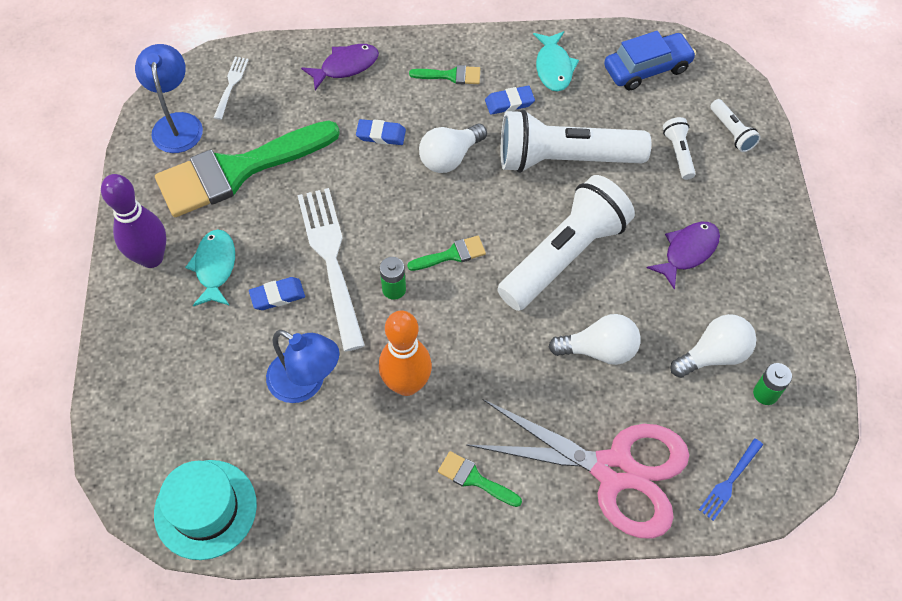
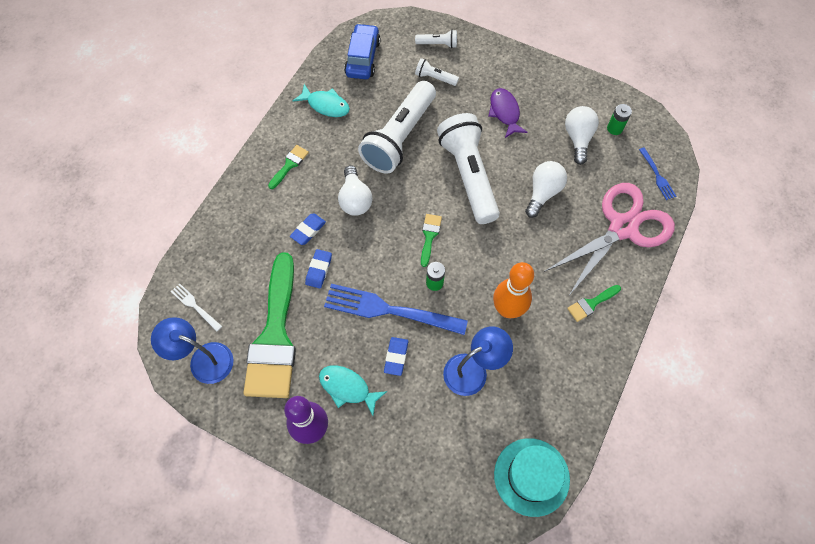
camera: 60 degrees left, 5 degrees up
white fork [297,188,365,351] -> blue fork [324,284,468,335]
purple fish [301,44,379,90] -> none
blue eraser [485,86,535,115] -> blue eraser moved to [305,249,332,288]

